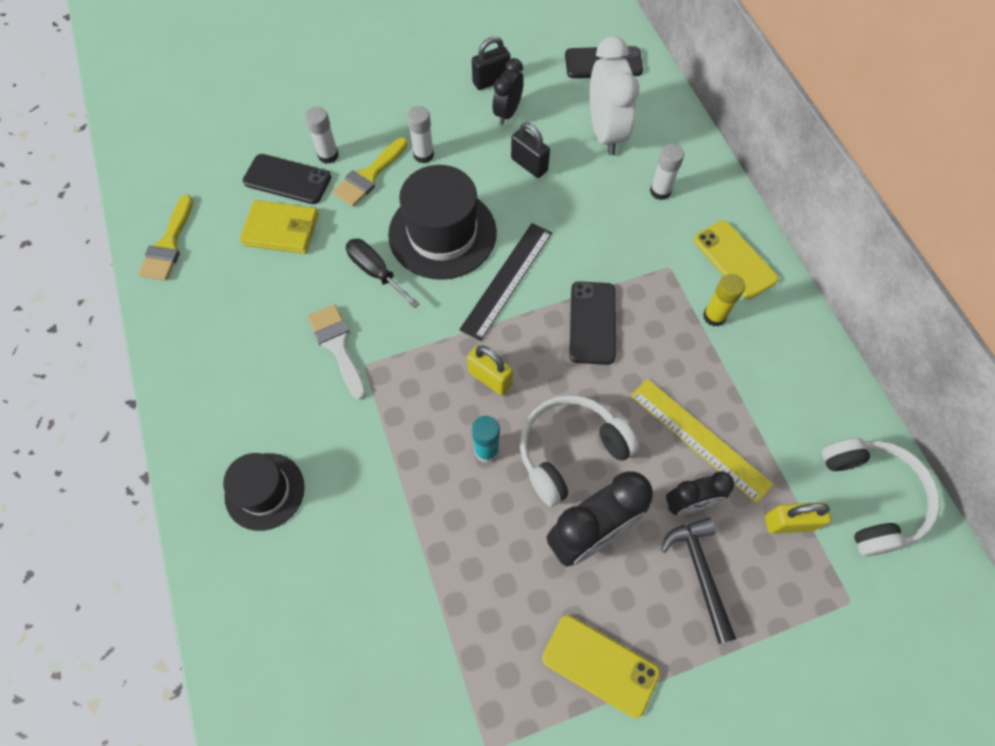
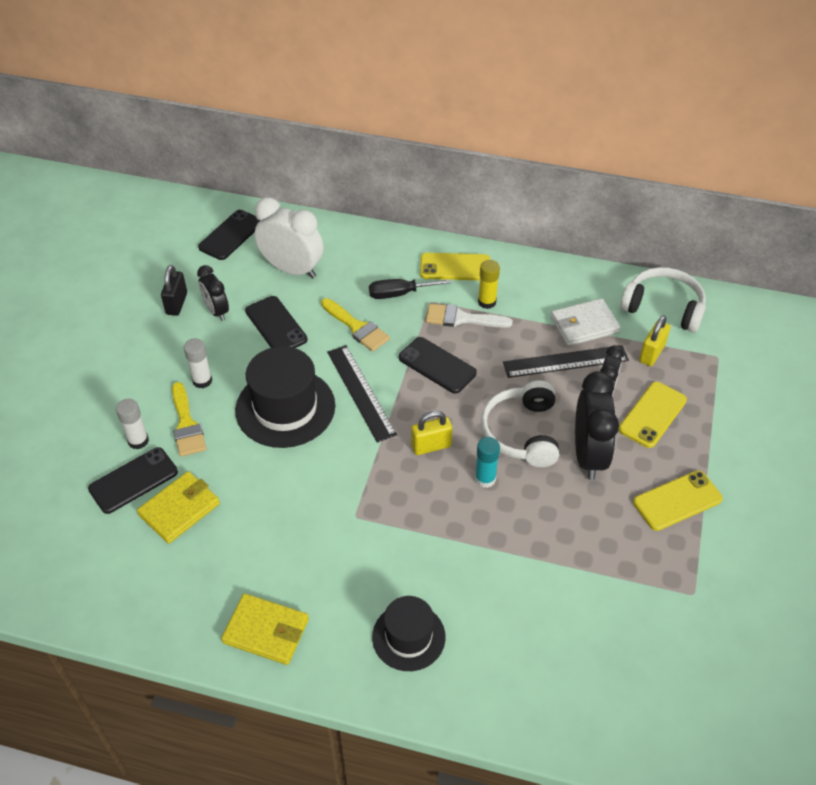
camera: 55 degrees left, 15 degrees down
yellow brush [138,195,193,280] -> yellow brush moved to [321,298,390,352]
white brush [308,304,366,400] -> white brush moved to [426,304,513,328]
black screwdriver [346,239,420,308] -> black screwdriver moved to [369,279,451,299]
black padlock [511,122,550,178] -> black phone [245,296,308,348]
yellow ruler [631,379,773,503] -> black ruler [503,345,629,378]
white glue stick [650,144,684,200] -> none
black hammer [661,517,736,644] -> yellow phone [619,382,687,448]
none -> yellow wallet [221,593,309,665]
none -> white wallet [551,298,621,346]

